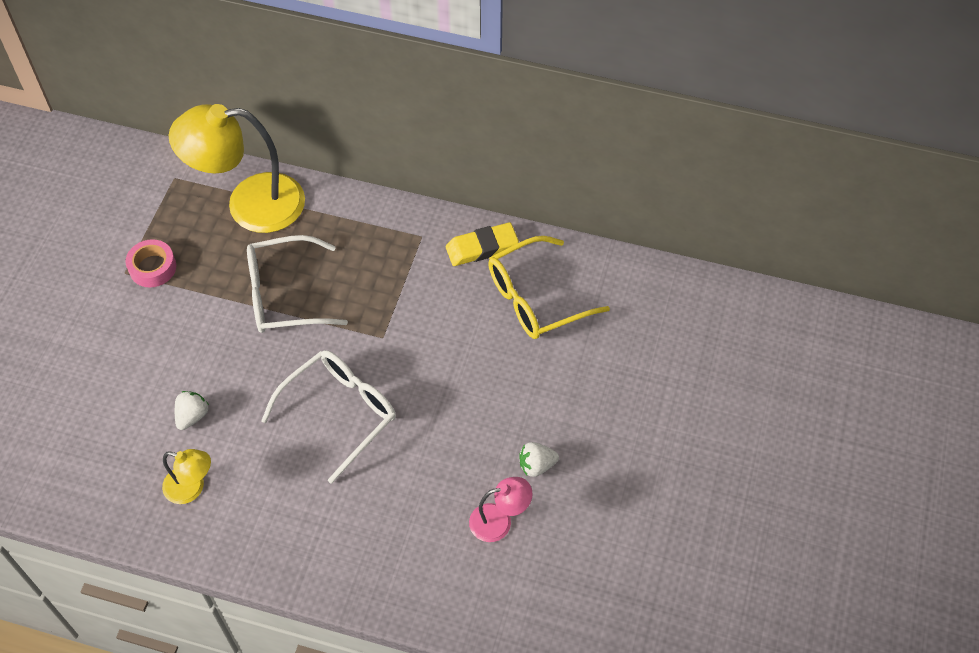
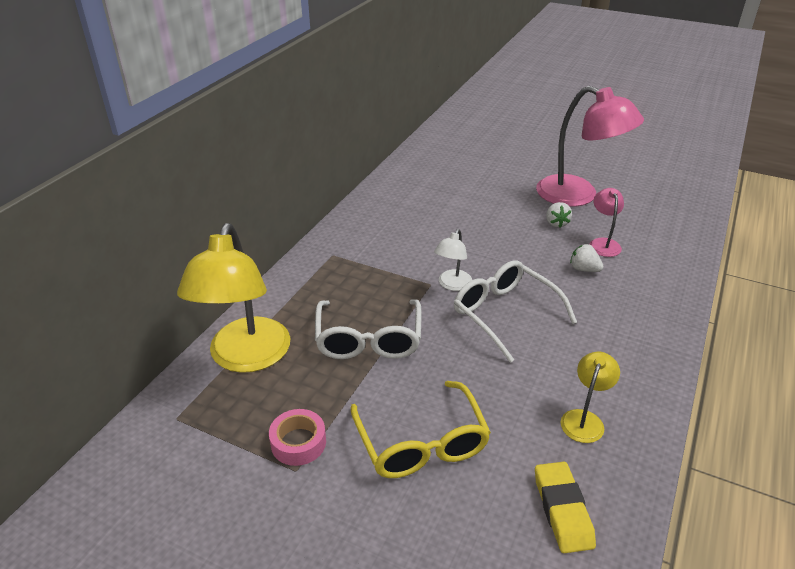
camera: 80 degrees left, 20 degrees down
white strawberry [175,391,209,430] -> white strawberry moved to [570,244,604,272]
yellow eraser [446,222,519,266] -> yellow eraser moved to [535,462,596,553]
yellow glasses [488,236,610,339] -> yellow glasses moved to [351,381,491,478]
none -> white lamp [434,229,472,291]
none -> pink lamp [536,86,644,207]

